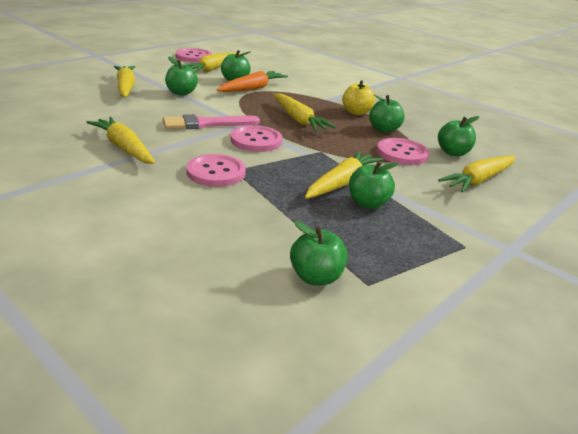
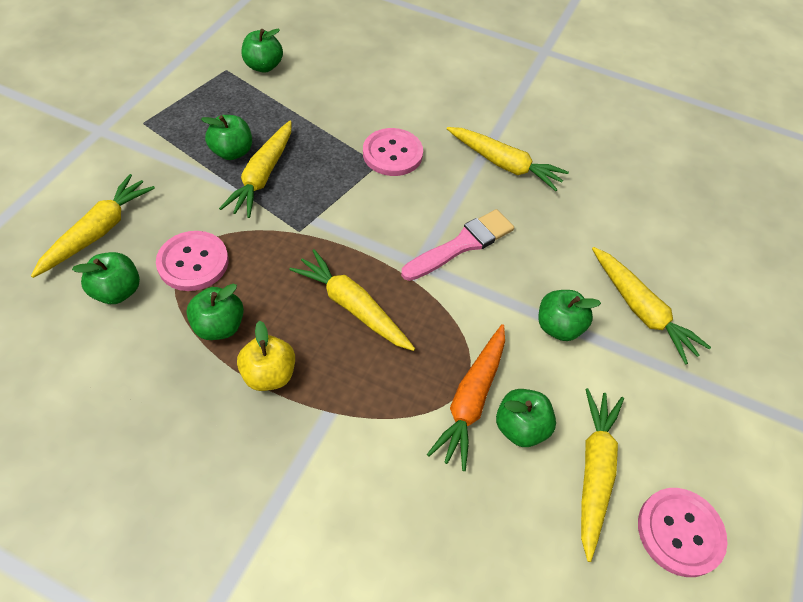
camera: 160 degrees right, 25 degrees up
pink button [231,125,282,152] -> none

